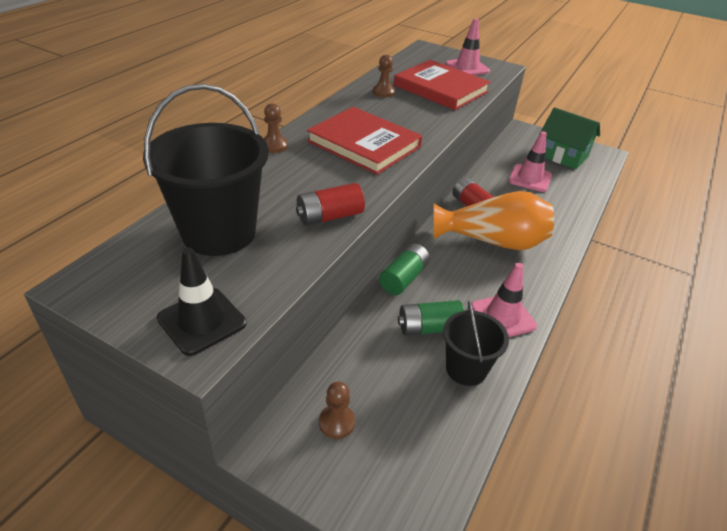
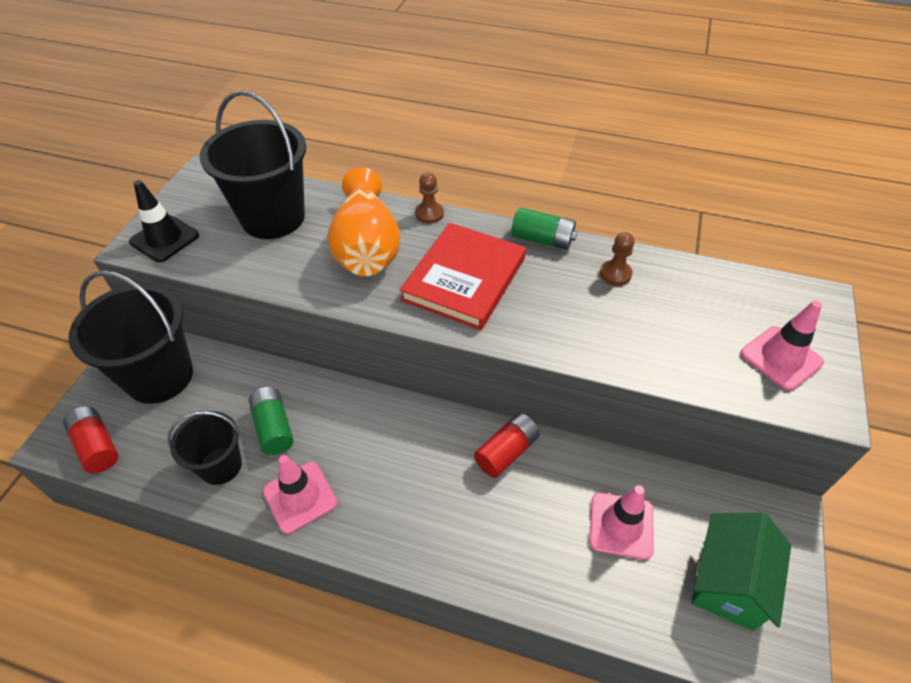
camera: 80 degrees right, 10 degrees up
red battery [296,183,365,226] -> red battery moved to [63,407,119,473]
brown pawn [319,382,355,439] -> black bucket [68,270,193,404]
green battery [379,244,430,295] -> green battery moved to [511,207,577,250]
red book [394,60,491,110] -> none
orange vase [434,191,554,250] -> orange vase moved to [328,167,400,276]

